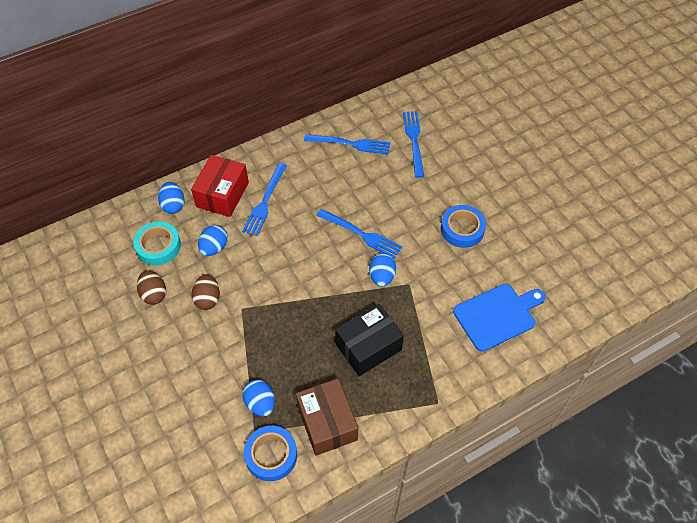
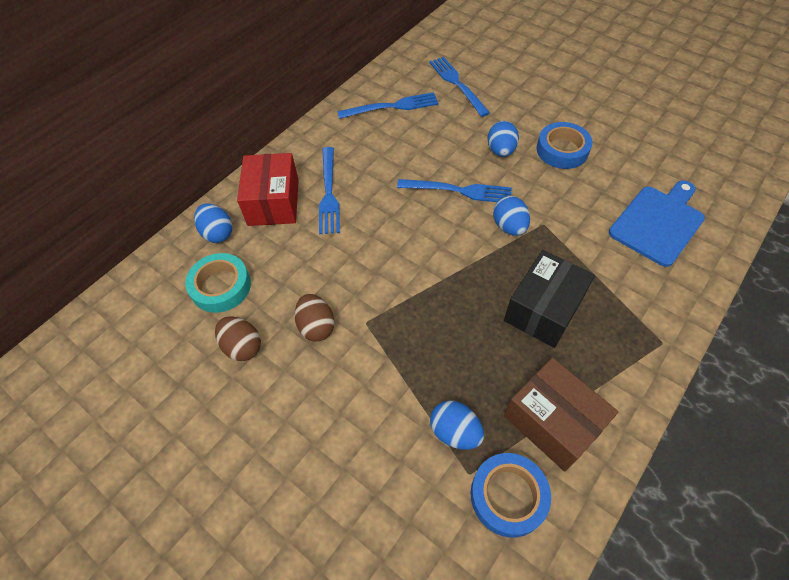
camera: 20 degrees left, 0 degrees up
blue egg [198,225,228,256] -> blue egg moved to [488,121,519,157]

